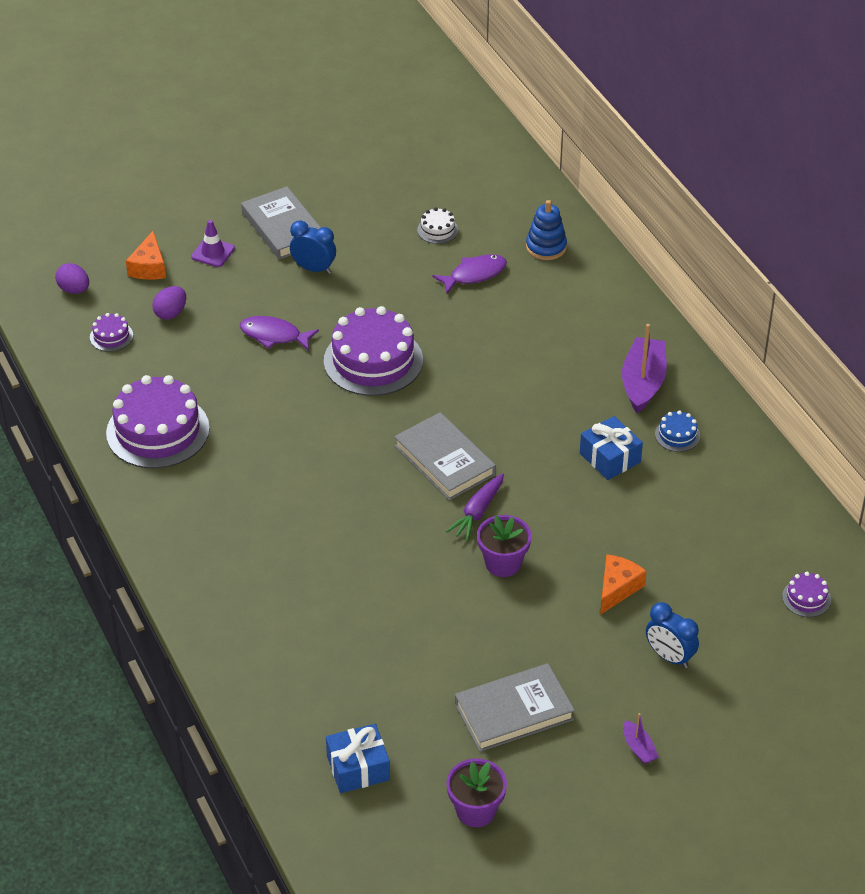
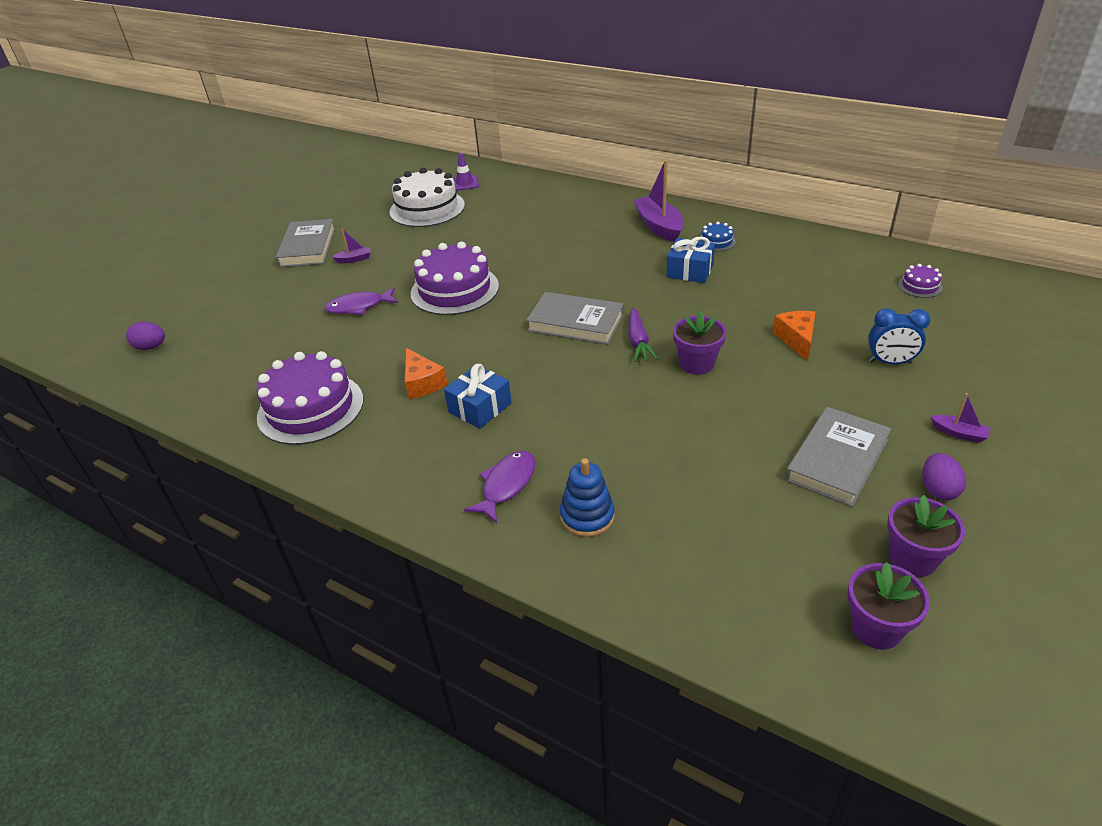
camera: 30 degrees left, 5 degrees down
purple cake [90,313,133,352] -> none
orange cheese [126,231,166,280] -> orange cheese moved to [405,348,448,399]
purple egg [152,286,186,320] -> purple egg moved to [922,453,966,500]
purple traffic cone [191,220,235,267] -> purple traffic cone moved to [453,153,479,191]
grey book [241,187,321,260] -> grey book turned 60 degrees clockwise [275,219,336,267]
blue clock [290,220,336,274] -> purple boat [332,229,371,263]
blue gift [326,724,390,793] -> blue gift moved to [444,364,512,429]
white cake [417,207,458,244] -> white cake [389,168,465,227], size x2.27
purple fish [432,254,507,294] -> purple fish moved to [464,451,535,523]
blue stacking toy [526,200,567,260] -> blue stacking toy moved to [560,458,615,537]
none -> purple flower pot [847,562,930,650]

